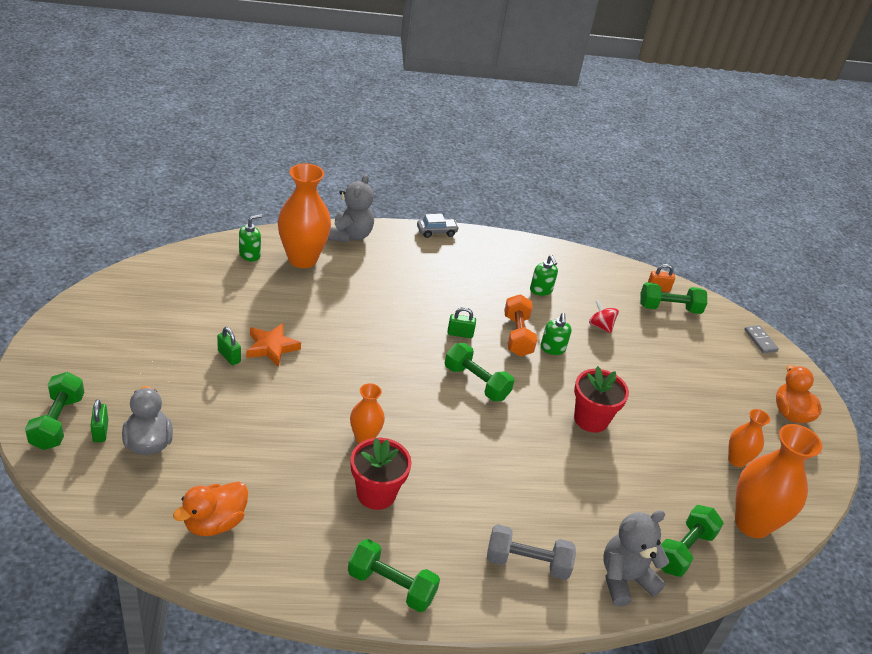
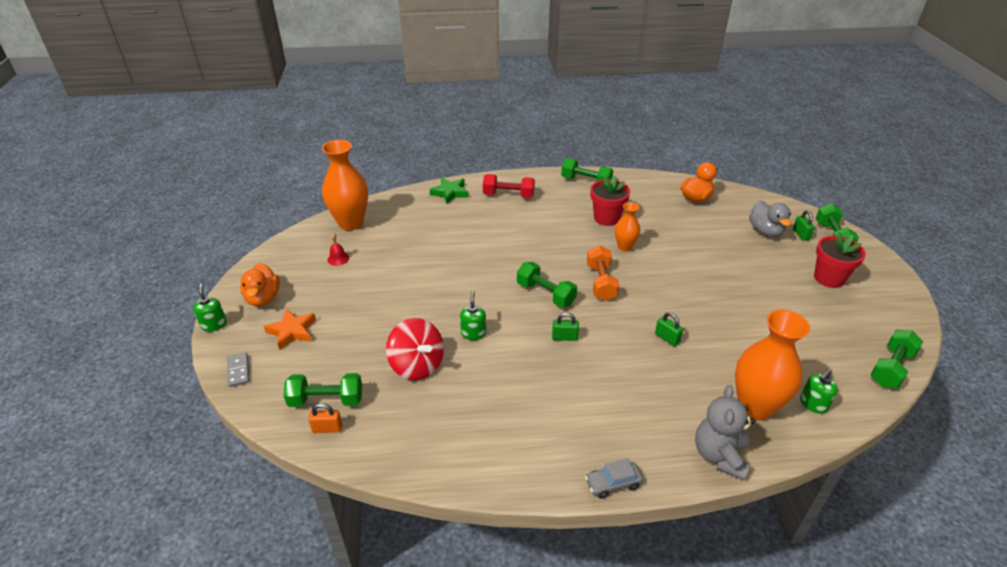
camera: 175 degrees left, 0 degrees up
green padlock [217,327,241,365] -> green padlock moved to [655,312,683,346]
orange star [246,323,301,367] -> orange star moved to [264,309,316,350]
grey dumbbell [487,524,576,580] -> red dumbbell [483,174,535,198]
orange dumbbell [504,294,537,357] -> orange dumbbell moved to [587,245,619,301]
green soap dispenser [530,255,558,296] -> green soap dispenser moved to [193,283,227,332]
red flower pot [574,366,629,433] -> red flower pot moved to [814,232,866,288]
red spinning top [589,300,619,333] -> red spinning top [386,318,444,380], size x1.81
grey teddy bear [603,510,669,607] -> green star [430,177,469,204]
green dumbbell [661,505,724,577] -> green dumbbell moved to [870,330,923,388]
orange vase [728,409,770,467] -> red bell [328,233,349,266]

